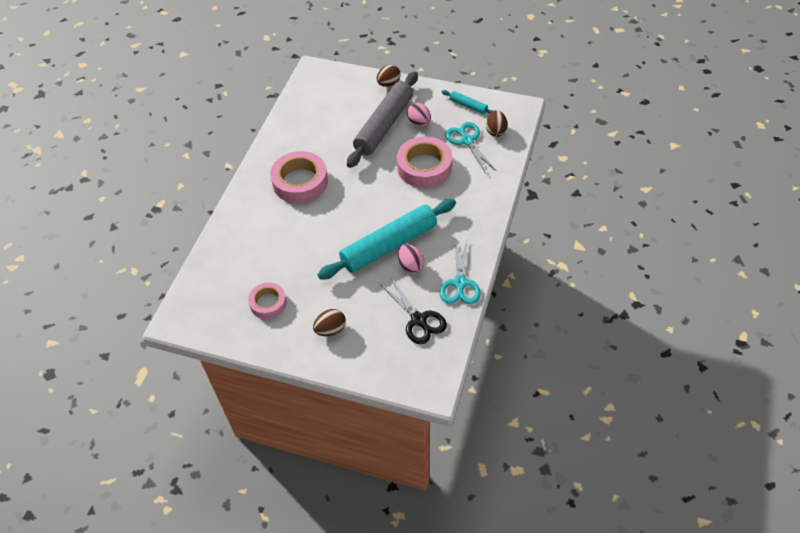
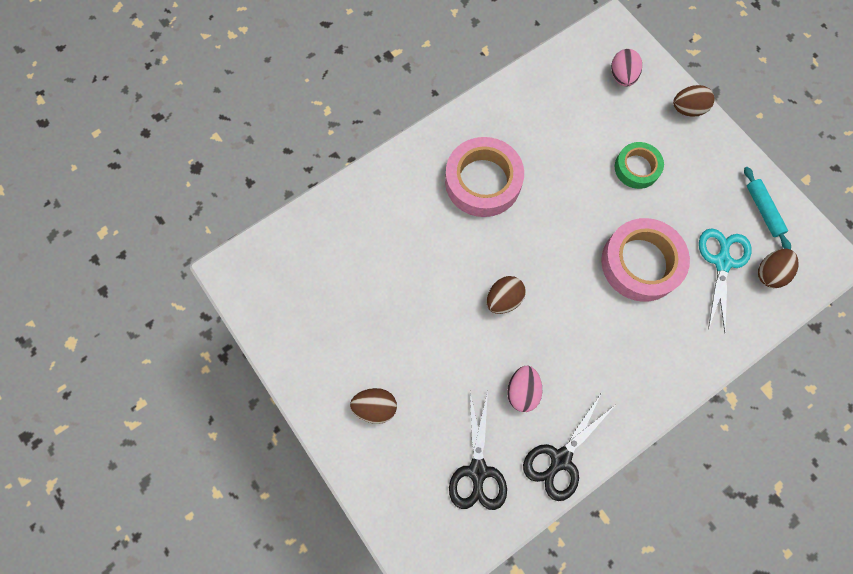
camera: 35 degrees right, 20 degrees up
pink tape [248,282,287,319] -> none
turquoise rolling pin [317,199,456,280] -> none
grey rolling pin [347,71,418,168] -> green tape [615,142,664,189]
pink egg [407,103,431,126] -> pink egg moved to [611,49,642,87]
turquoise scissors [440,239,481,304] -> black scissors [523,394,615,501]
none -> brown egg [487,276,526,314]

